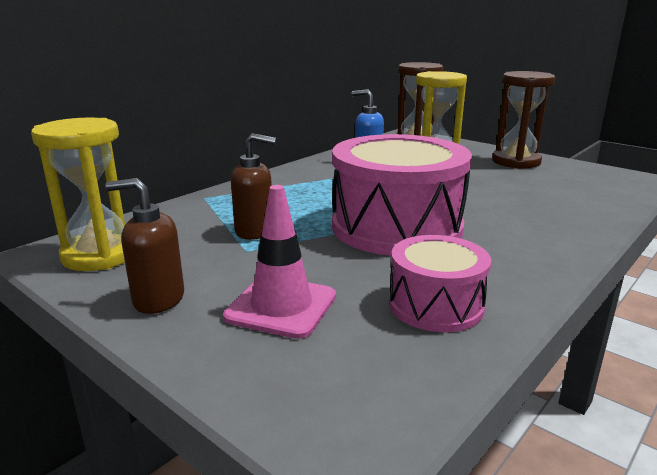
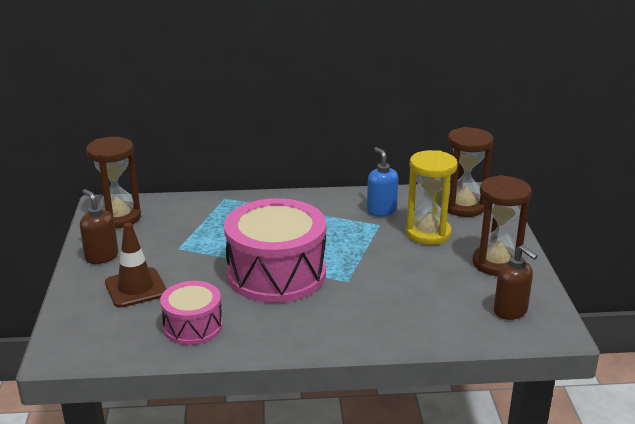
camera: 45 degrees right, 5 degrees up
yellow hourglass [31,118,125,271] -> brown hourglass [86,137,141,228]
pink traffic cone [223,185,336,339] -> brown traffic cone [105,223,166,308]
brown soap dispenser [231,133,276,240] -> brown soap dispenser moved to [494,245,538,320]

